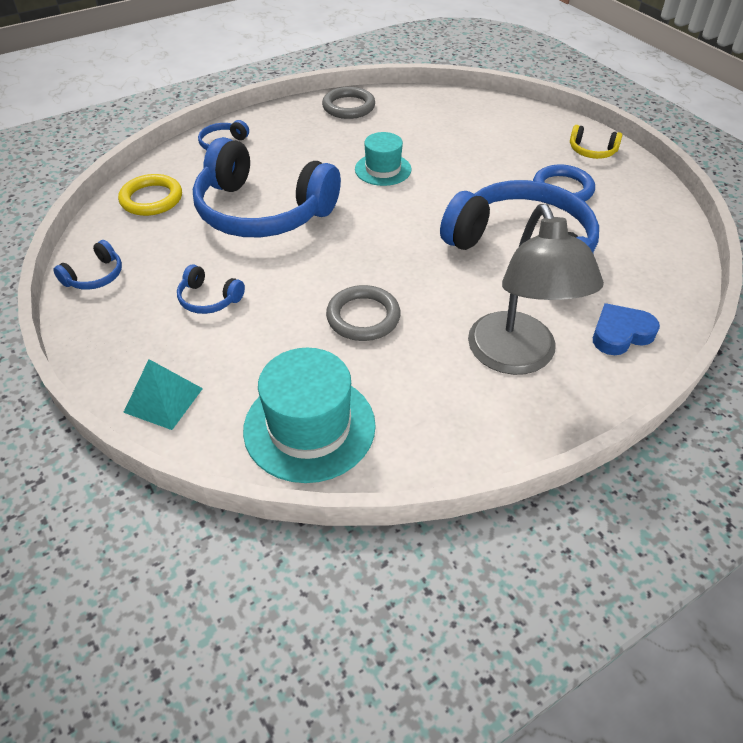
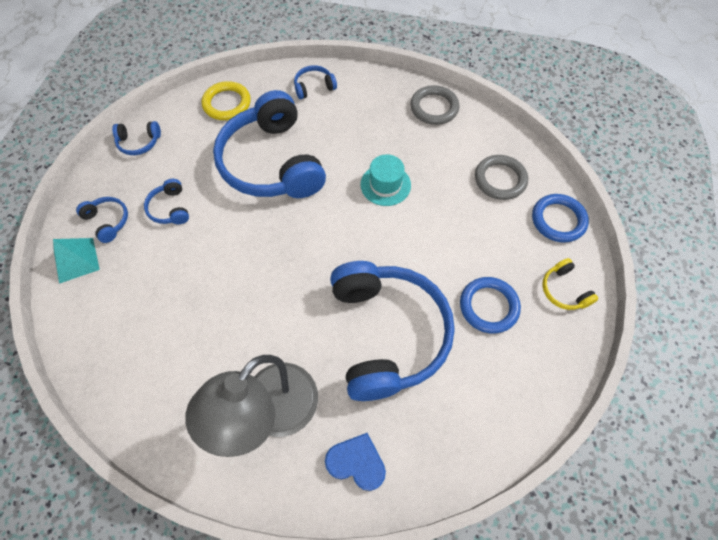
camera: 45 degrees right, 15 degrees up
turquoise hat [243,348,376,483] -> none
grey ring [326,285,401,341] -> grey ring moved to [475,155,528,200]
none -> blue headphones [76,197,128,243]
none -> blue ring [532,194,589,243]

